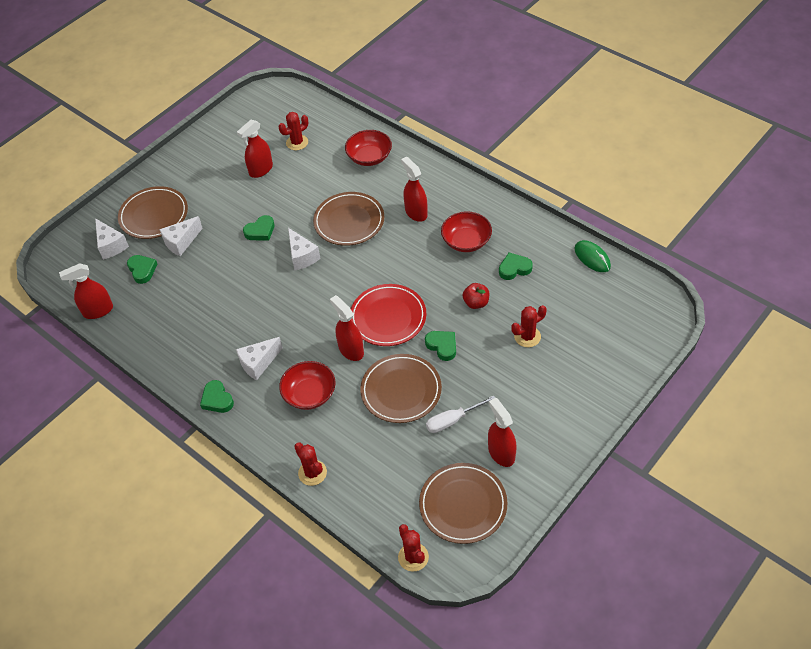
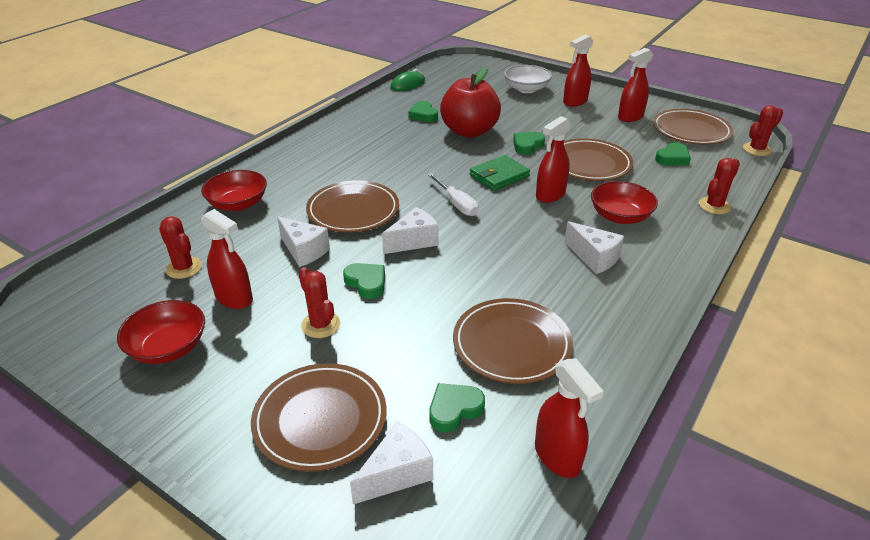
camera: 100 degrees left, 15 degrees down
white cheese [159,216,203,256] -> white cheese moved to [277,216,330,267]
green heart [200,380,234,413] -> green heart moved to [655,143,691,166]
red plate [351,284,426,346] -> green wallet [470,155,530,191]
red spray bottle [401,157,428,222] -> red spray bottle moved to [563,35,593,107]
white screwdriver [426,395,495,433] -> white screwdriver moved to [428,173,478,216]
red bowl [441,211,492,252] -> red bowl moved to [117,300,205,364]
red apple [463,283,489,309] -> red apple [440,67,501,138], size x2.19
red cactus [511,305,547,347] -> red cactus moved to [299,267,340,338]
none -> brown plate [453,298,573,384]
none -> white bowl [504,65,552,93]

